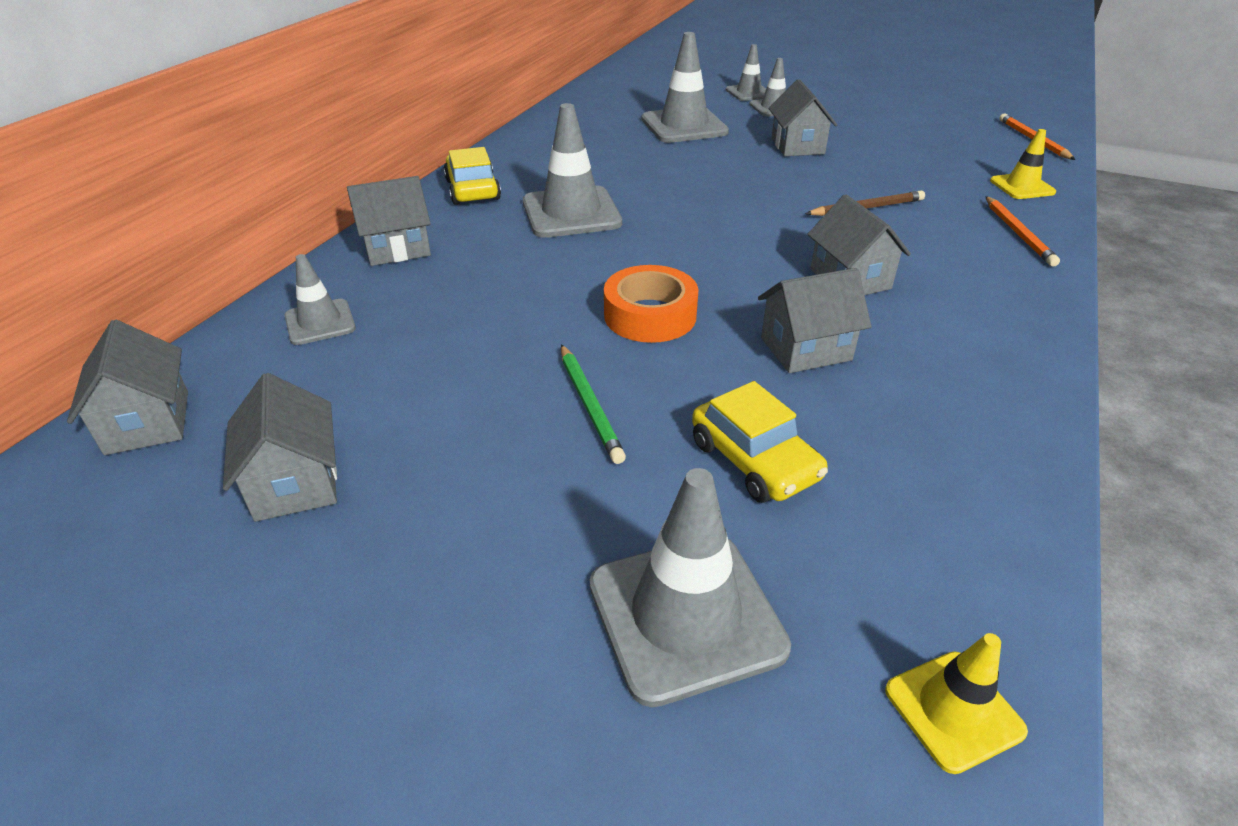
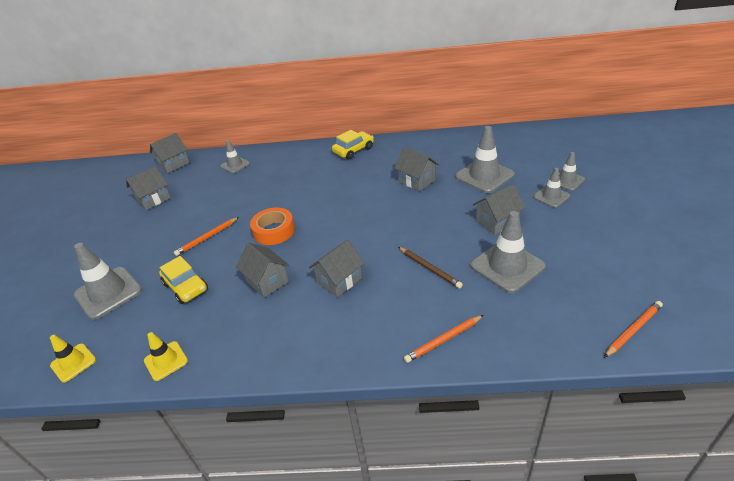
camera: 70 degrees right, 0 degrees up
grey house [347,176,431,266] -> grey house moved to [394,147,439,191]
grey traffic cone [523,103,622,238] -> grey traffic cone moved to [471,211,546,293]
green pencil [561,344,626,464] -> orange pencil [174,217,239,256]
yellow car [692,381,828,503] -> yellow car turned 75 degrees counterclockwise [159,256,208,304]
yellow traffic cone [990,129,1056,199] -> yellow traffic cone moved to [144,332,188,381]

